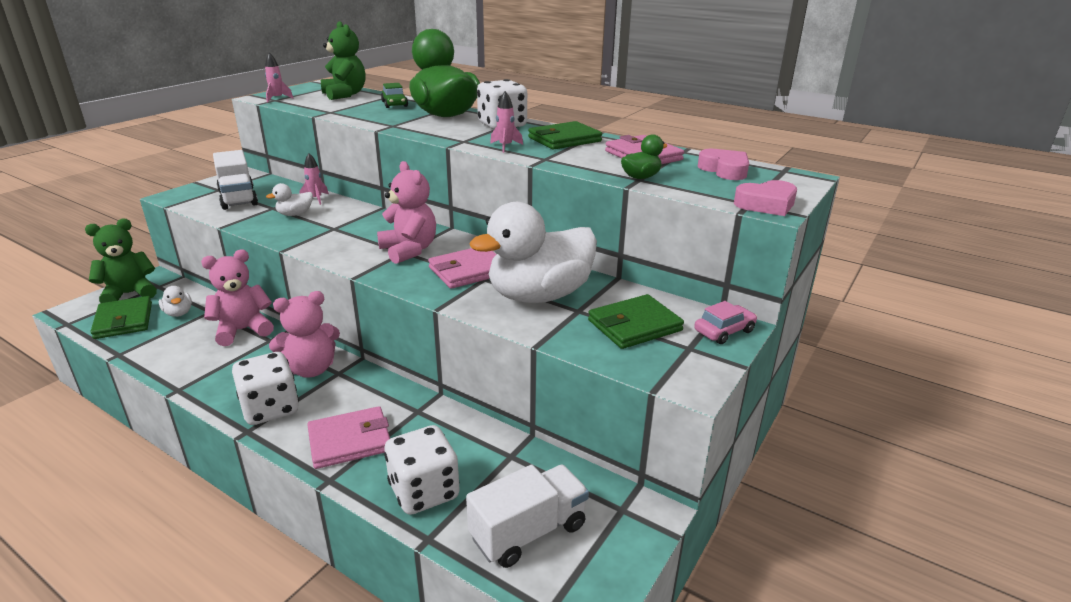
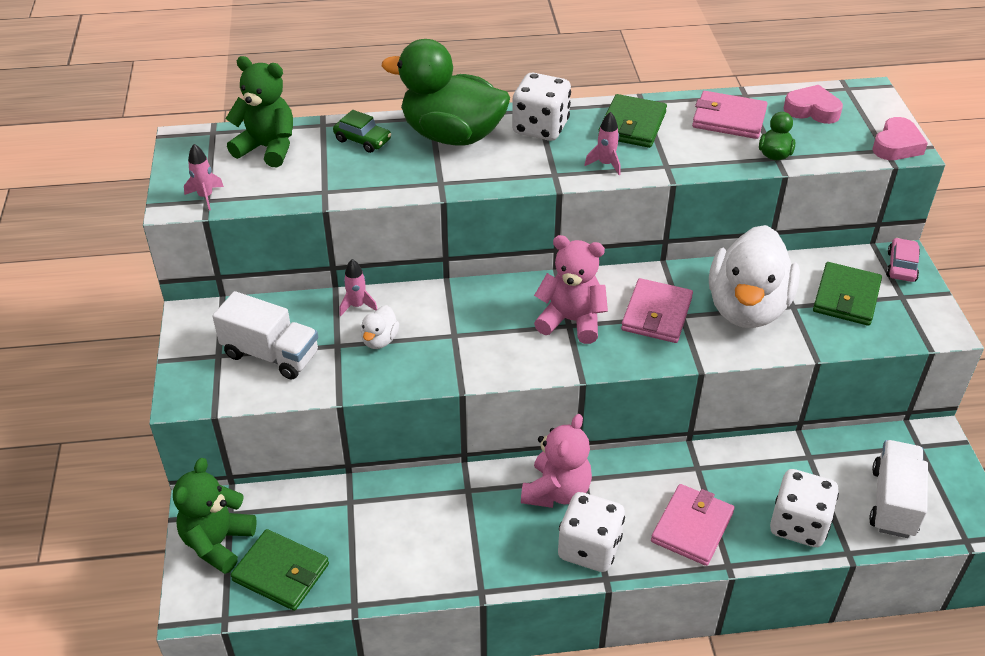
camera: 40 degrees left, 15 degrees up
white duck [159,286,192,317] -> none
pink teddy bear [201,250,274,346] -> none

